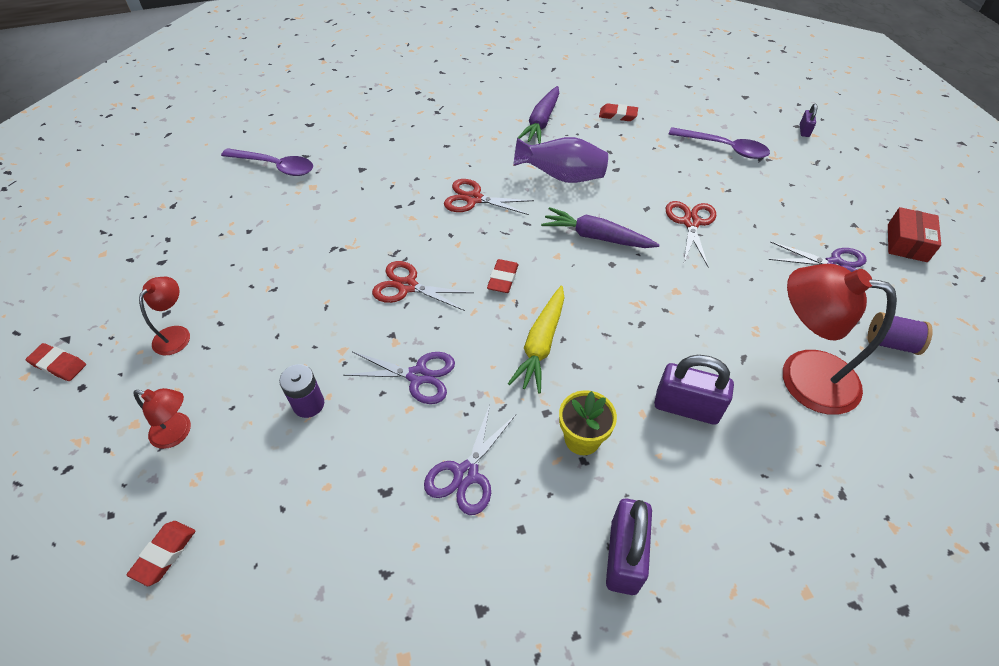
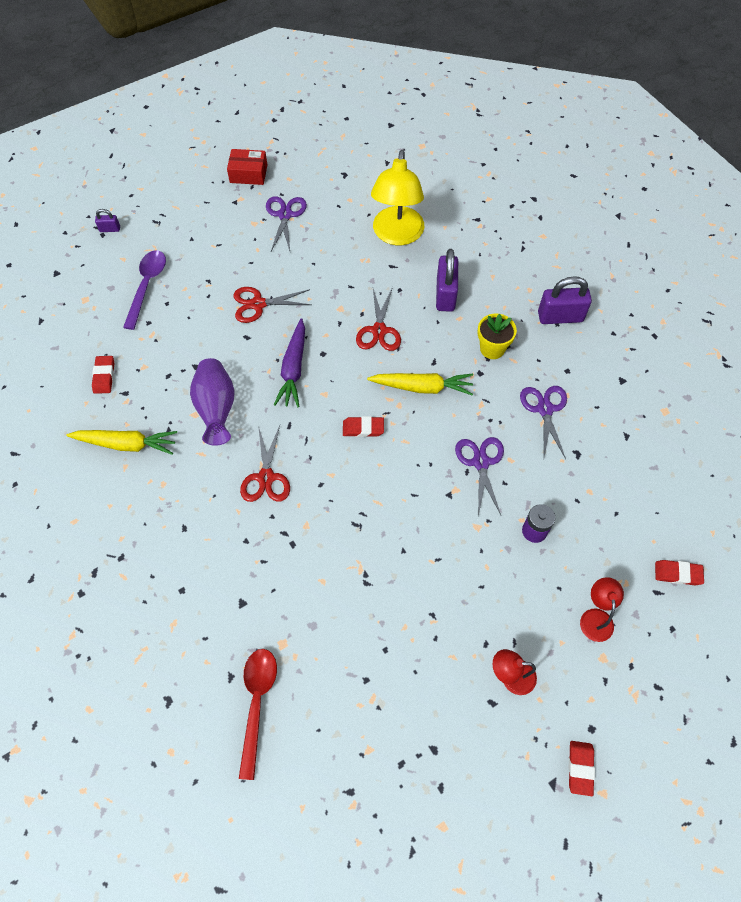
camera: 105 degrees left, 10 degrees up
purple spoon [221,148,313,176] -> red spoon [239,649,277,780]
red scissors [372,261,474,311] -> red scissors moved to [356,287,401,351]
purple scissors [424,405,516,515] -> purple scissors turned 105 degrees counterclockwise [520,386,567,459]
purple carrot [518,86,559,144] -> yellow carrot [66,430,177,455]
red lamp [783,264,897,415] -> yellow lamp [371,150,424,245]
purple spool [868,312,933,355] -> none

